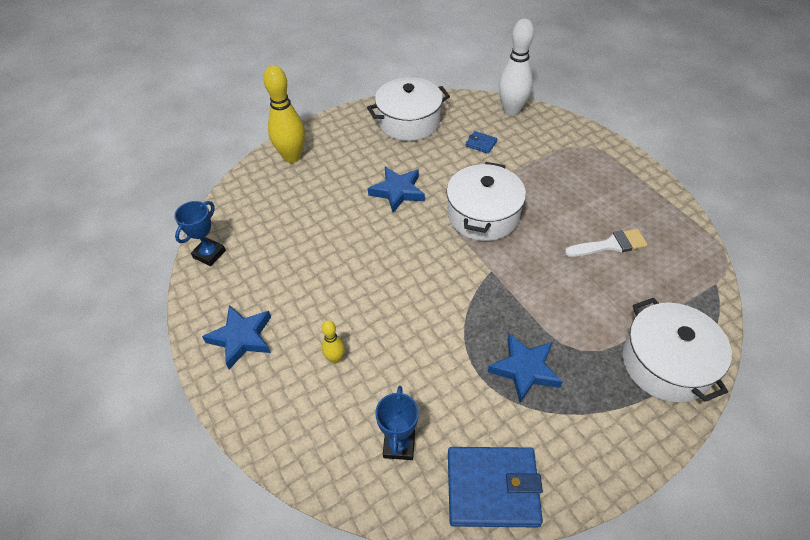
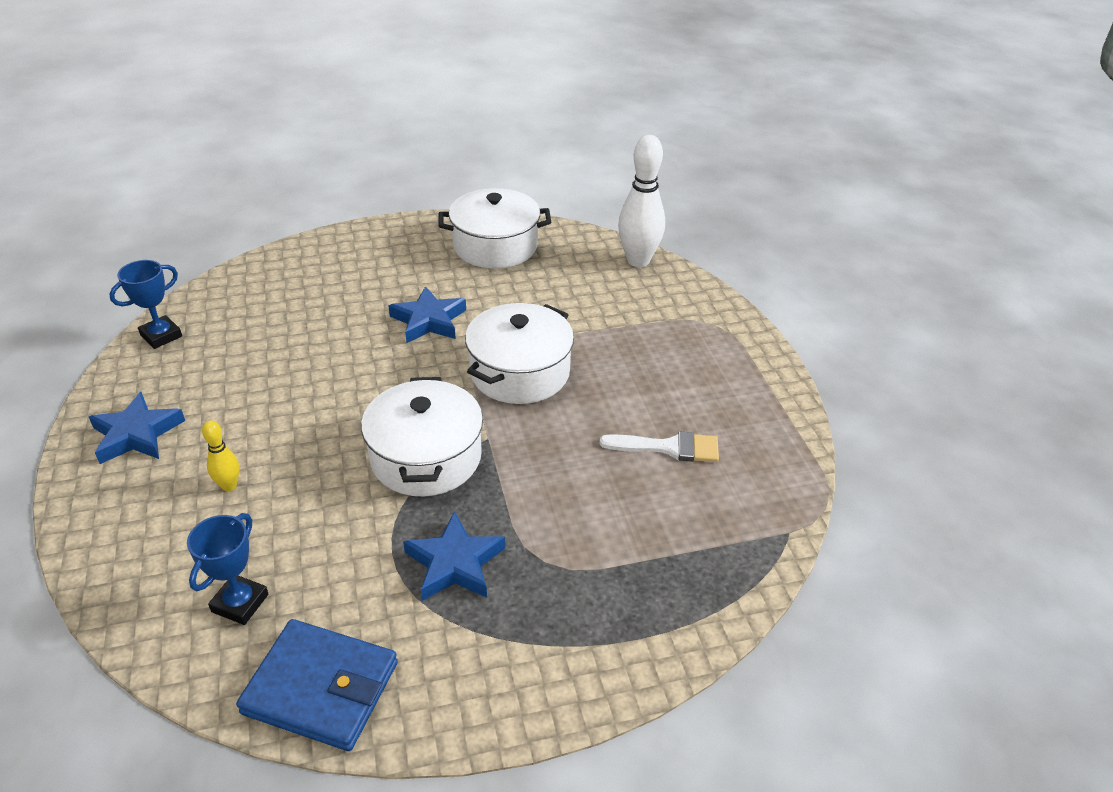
camera: 15 degrees right, 10 degrees down
yellow bowling pin [263,65,305,163] -> none
blue wallet [465,131,497,154] -> none
white pot [622,298,732,402] -> white pot moved to [361,377,483,496]

